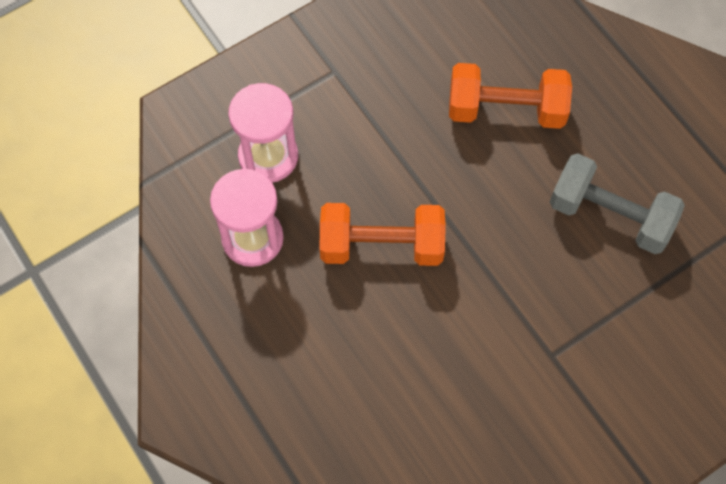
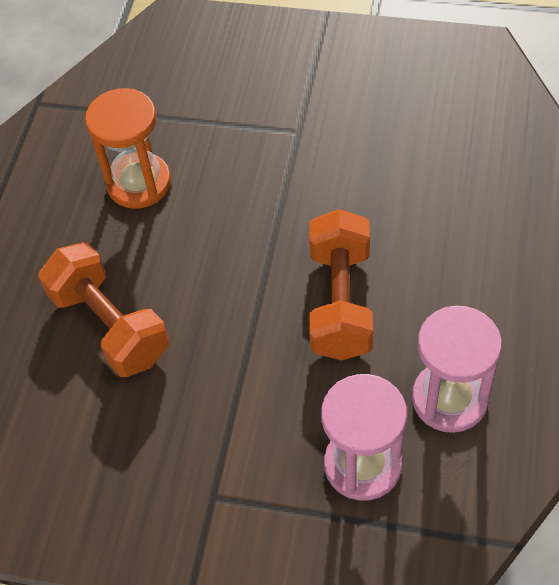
camera: 130 degrees left, 10 degrees down
orange dumbbell [320,203,446,266] -> orange dumbbell turned 45 degrees clockwise [309,209,373,360]
grey dumbbell [550,153,685,254] -> orange hourglass [85,88,171,209]

